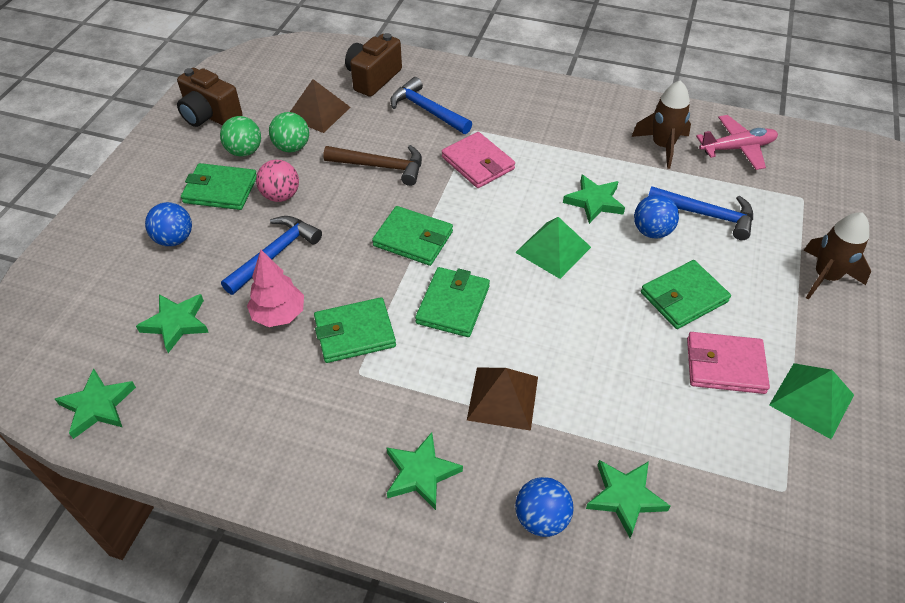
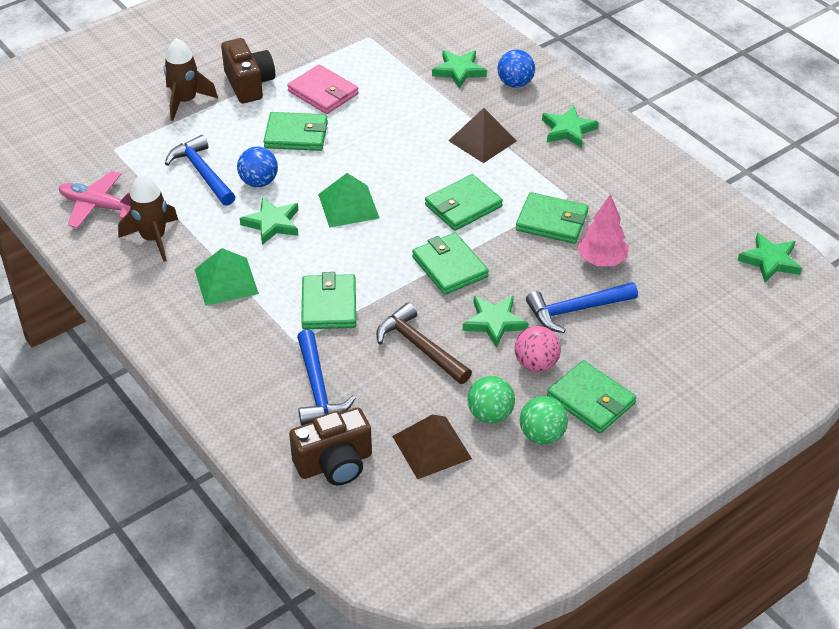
camera: 145 degrees left, 5 degrees down
green star [136,294,209,353] -> green star moved to [463,296,529,348]
blue ball [145,202,192,246] -> none
brown camera [177,68,242,127] -> brown camera moved to [221,38,275,103]
pink wallet [442,132,515,188] -> green wallet [301,272,356,329]
green pyramid [769,363,854,439] -> green pyramid moved to [194,248,259,306]

